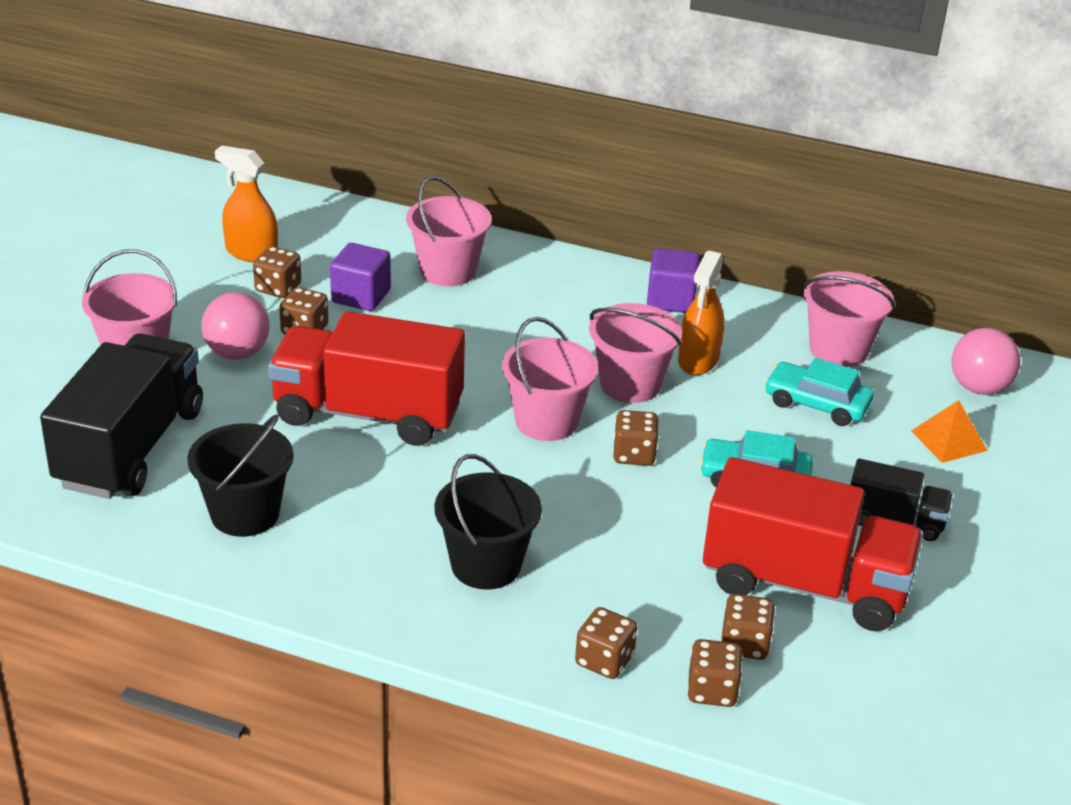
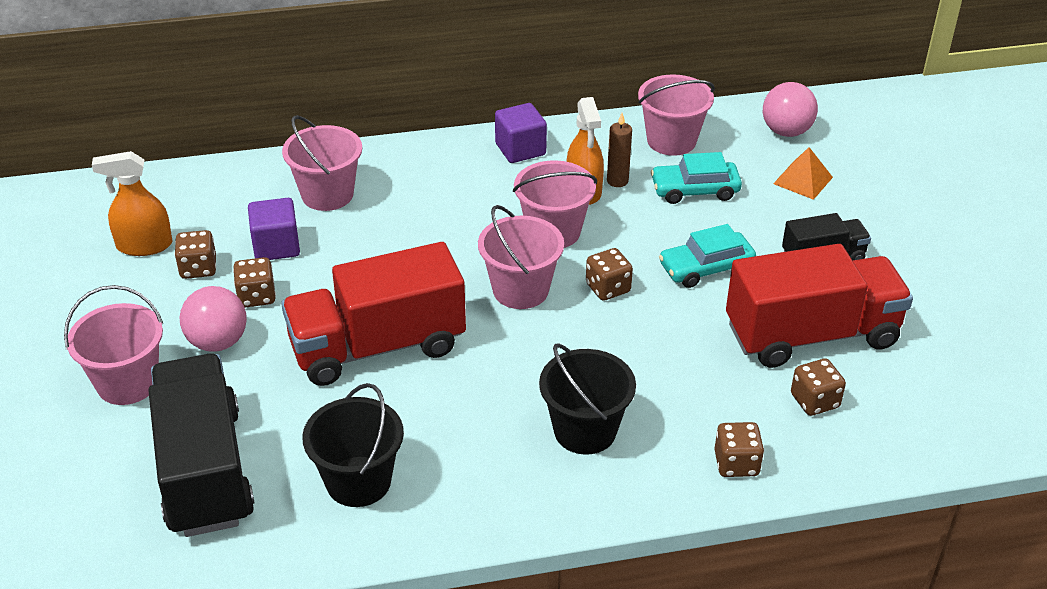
camera: 30 degrees left, 5 degrees up
brown dice [687,639,743,707] -> none
none -> brown candle [607,113,632,187]

